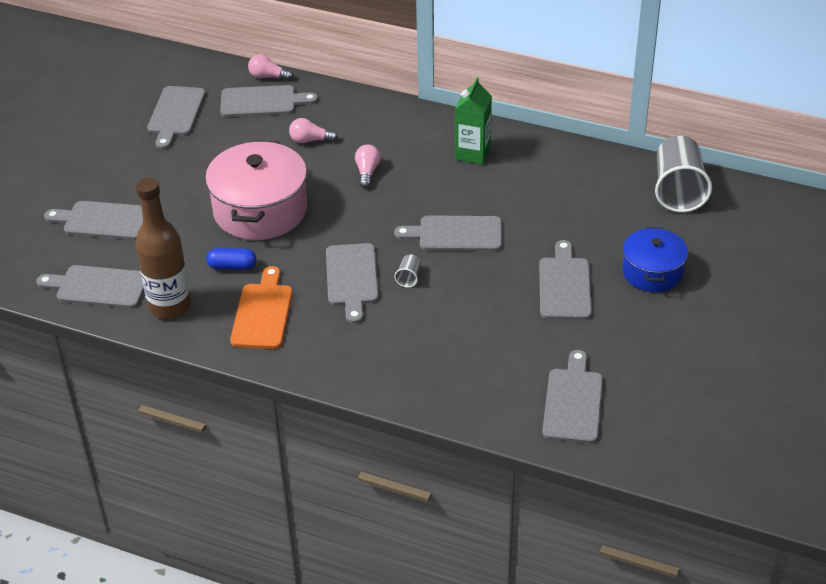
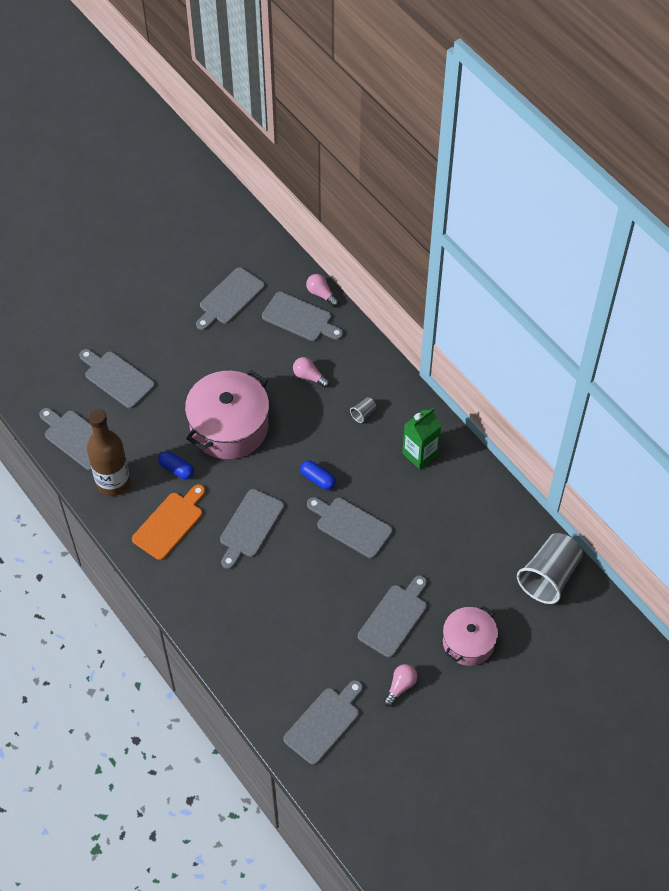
camera: 30 degrees right, 15 degrees up
pink light bulb [355,145,380,188] -> pink light bulb moved to [384,664,418,707]
grey cup [395,254,421,288] -> grey cup moved to [350,397,377,423]
blue pot [622,227,688,292] -> pink pot [443,606,498,666]
none -> blue capsule [300,460,336,490]

